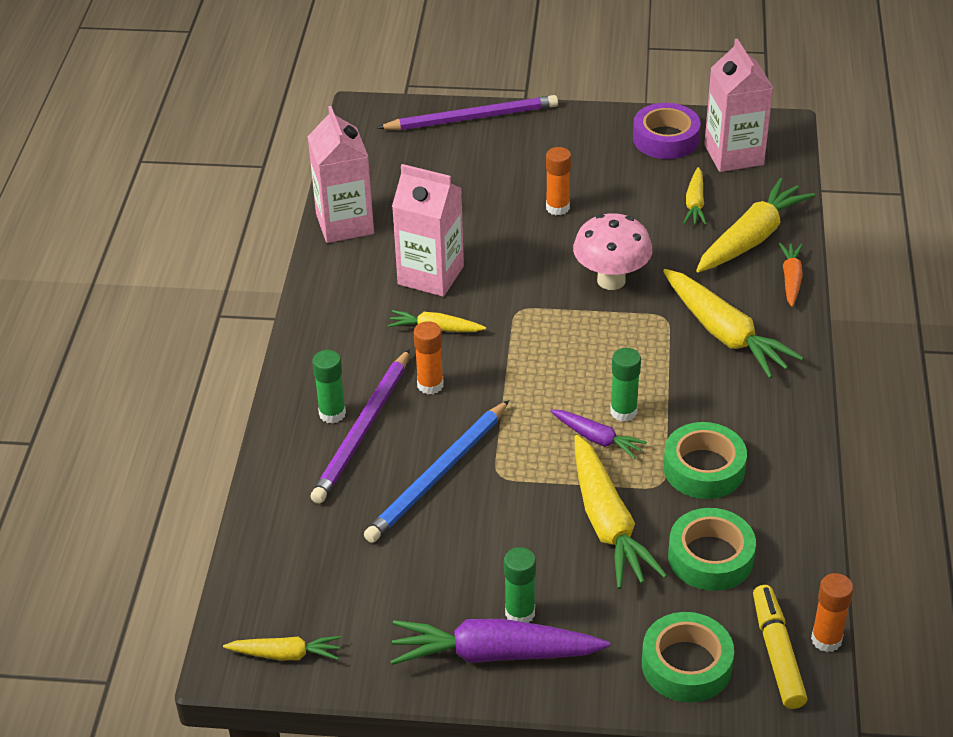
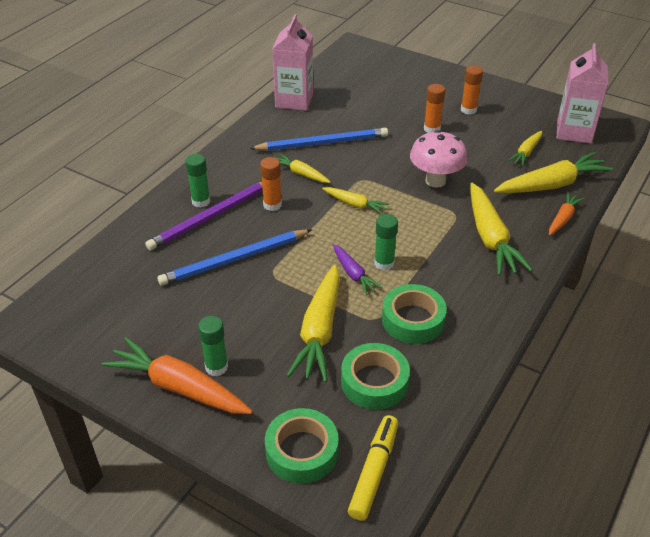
camera: 25 degrees right, 0 degrees up
yellow carrot [223,636,341,660] -> yellow carrot moved to [322,187,389,214]
purple pencil [377,95,558,130] -> none
purple carrot [390,619,610,665] -> orange carrot [102,337,253,414]
pink carton [392,164,464,297] -> blue pencil [249,128,388,151]
purple tape [633,103,701,159] -> none
orange glue stick [811,573,854,652] -> orange glue stick moved to [461,66,483,114]

